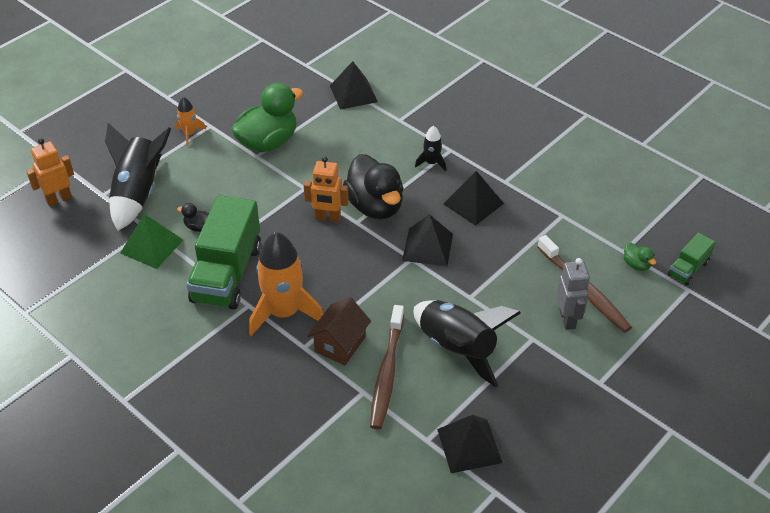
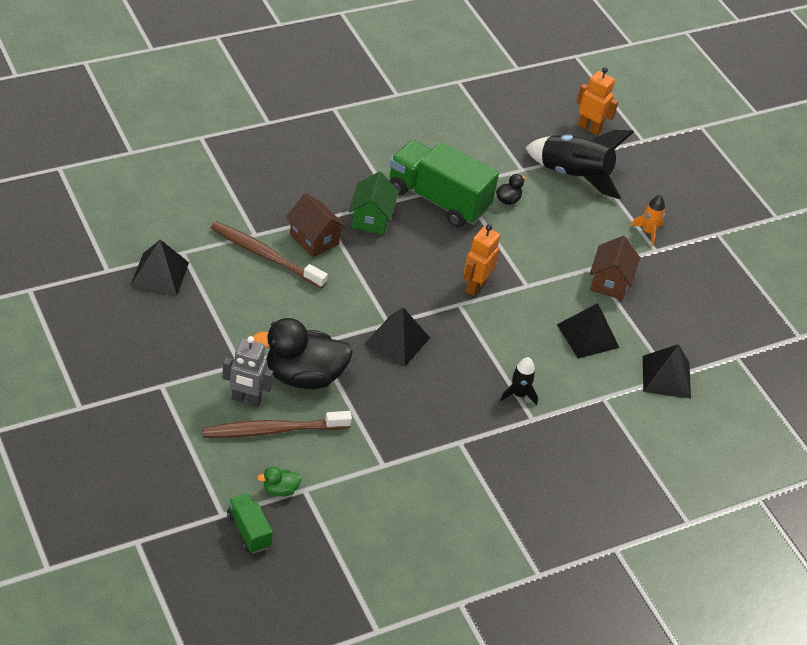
camera: 105 degrees right, 0 degrees up
orange robot [26,138,74,207] -> orange robot turned 45 degrees counterclockwise [577,67,618,136]
green pyramid [120,214,183,269] -> none
green duck [231,83,303,152] -> brown house [590,236,640,300]
orange rocket [249,232,323,336] -> green house [349,171,399,235]
black duck [343,154,404,219] -> black duck moved to [253,318,353,389]
black rocket [414,300,521,387] -> none
black pyramid [443,171,504,226] -> black pyramid moved to [557,303,619,359]

